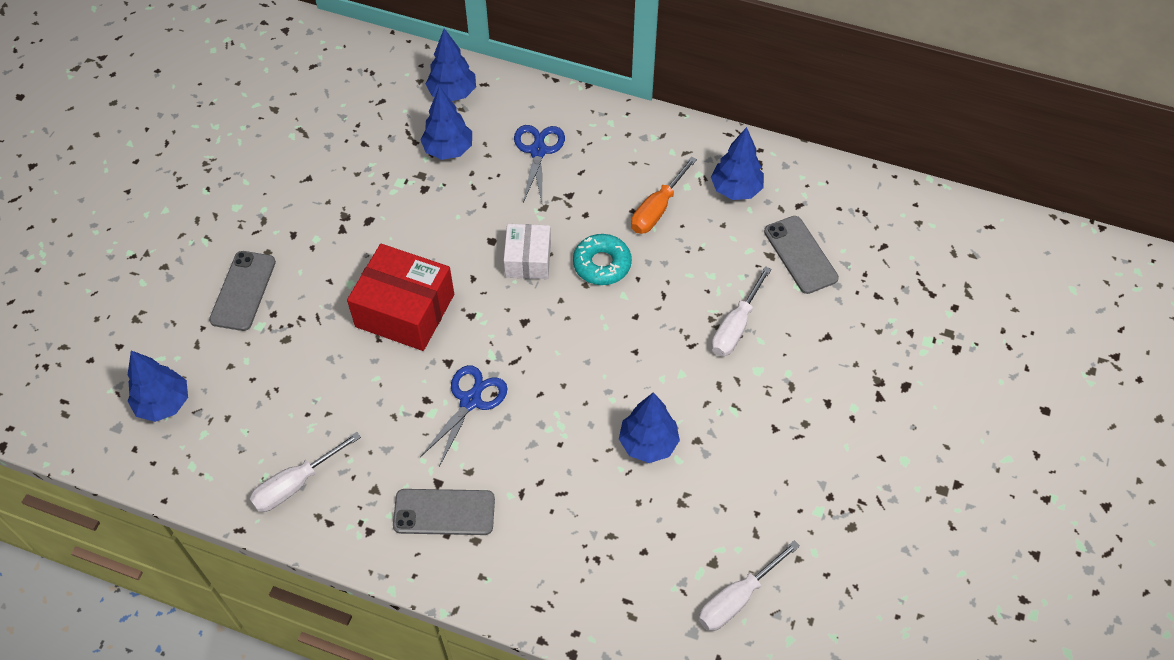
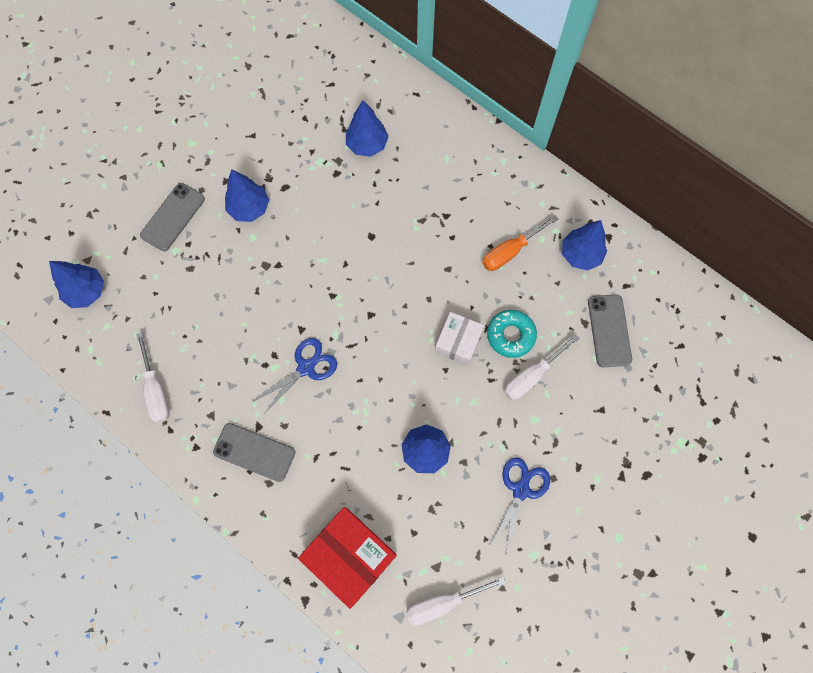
camera: 20 degrees right, 15 degrees up
white screwdriver [249,432,361,512] -> white screwdriver turned 90 degrees counterclockwise [136,332,170,423]
red box [347,244,454,351] -> red box moved to [298,507,397,609]
blue tree [426,28,476,101] -> blue tree moved to [225,169,269,222]
white box [504,224,551,279] -> white box moved to [435,312,484,366]
blue scissors [514,125,565,203] -> blue scissors moved to [490,457,550,554]
turquoise donut [573,234,632,285] -> turquoise donut moved to [487,310,537,358]

